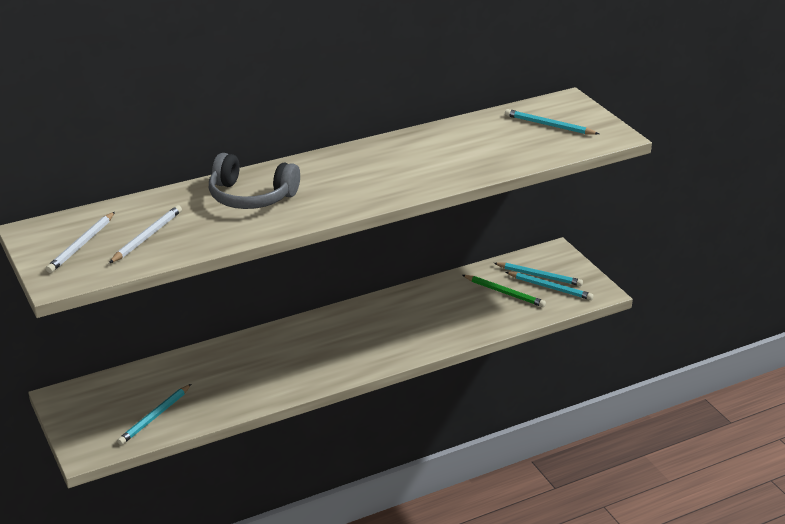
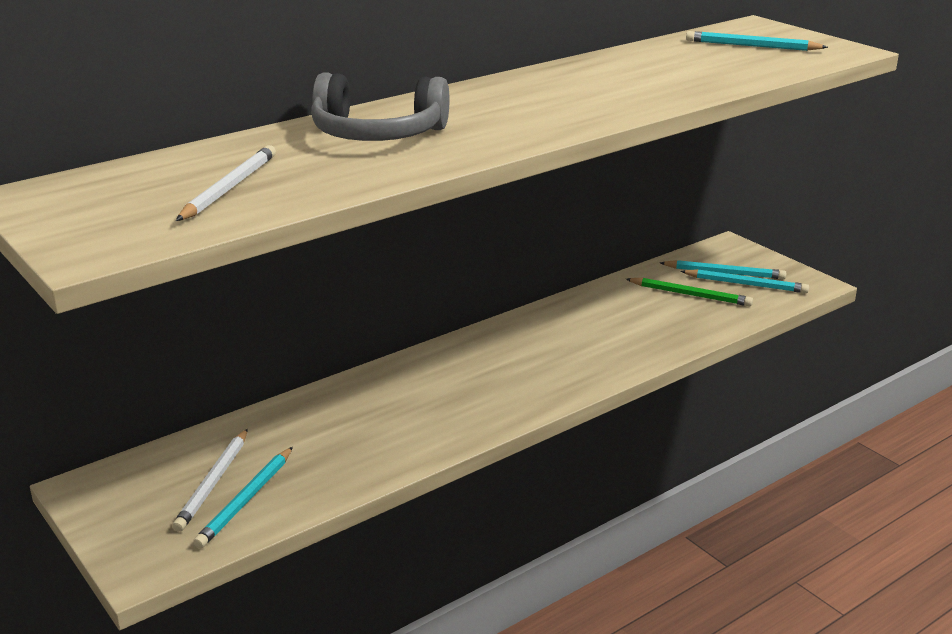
camera: 10 degrees left, 5 degrees down
white pencil [46,212,115,273] -> white pencil moved to [172,429,248,532]

